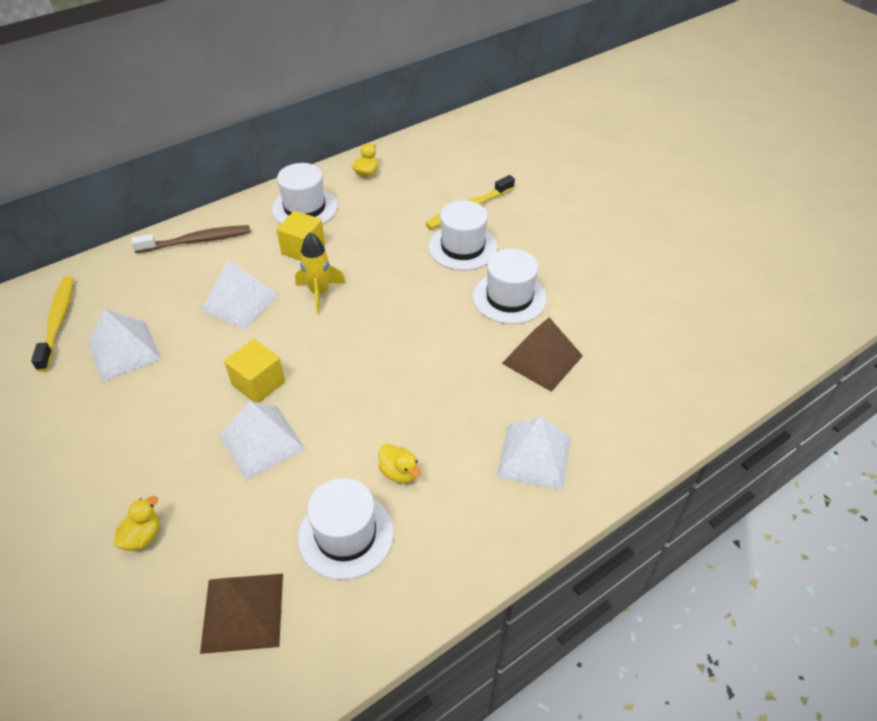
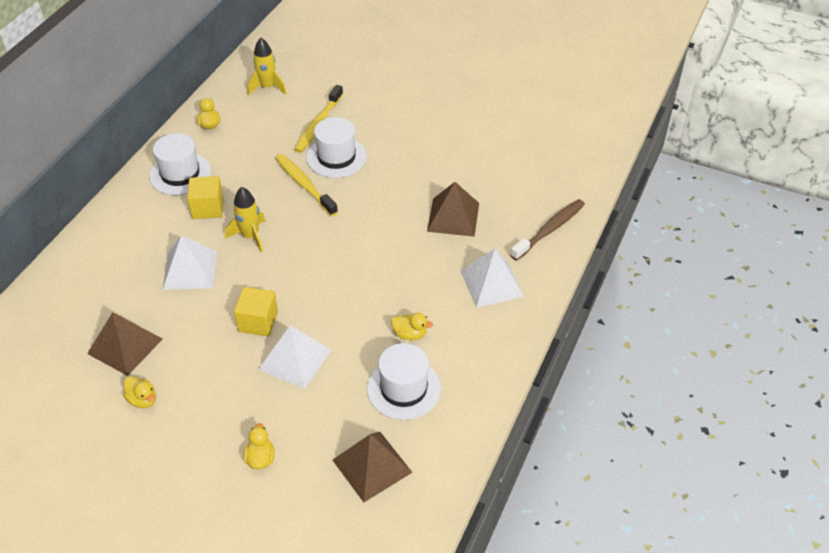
camera: 30 degrees left, 0 degrees up
yellow toothbrush [31,277,74,372] -> yellow toothbrush moved to [275,154,338,216]
white pyramid [89,309,162,382] -> brown pyramid [87,312,162,376]
brown toothbrush [131,225,251,253] -> brown toothbrush moved to [510,199,585,261]
white hat [473,249,547,324] -> none
none -> yellow duck [123,376,156,408]
none -> yellow rocket [247,38,287,95]

